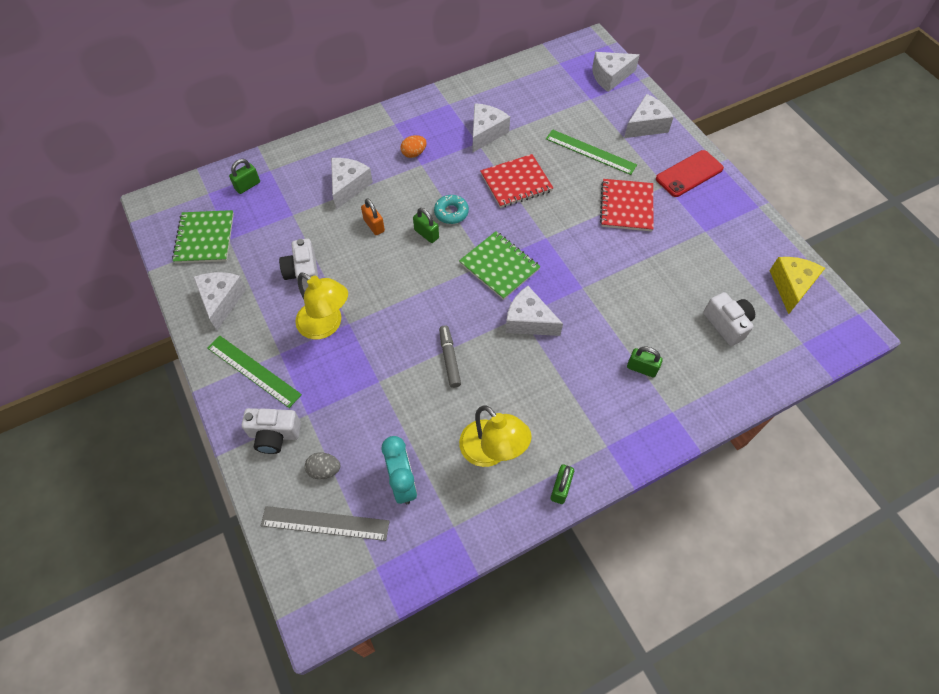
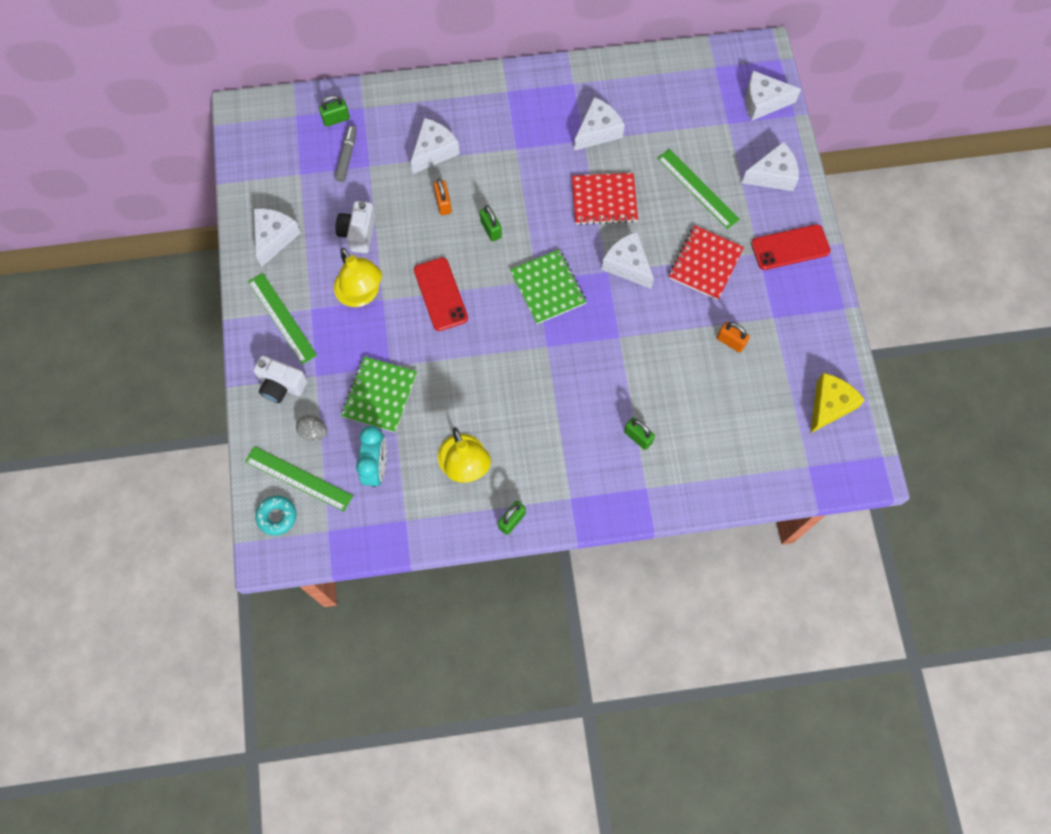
camera: 20 degrees right, 10 degrees up
green notebook [172,210,234,263] -> green notebook moved to [341,356,417,433]
grey ruler [261,506,389,541] -> green ruler [245,446,353,511]
orange egg [401,135,427,158] -> none
turquoise donut [434,195,469,224] -> turquoise donut moved to [255,496,296,536]
grey marker [439,325,461,388] -> grey marker moved to [335,125,357,182]
white cheese [505,286,563,336] -> white cheese moved to [602,232,654,289]
white camera [703,292,755,346] -> none
none -> red phone [414,257,468,331]
none -> orange padlock [717,322,750,353]

